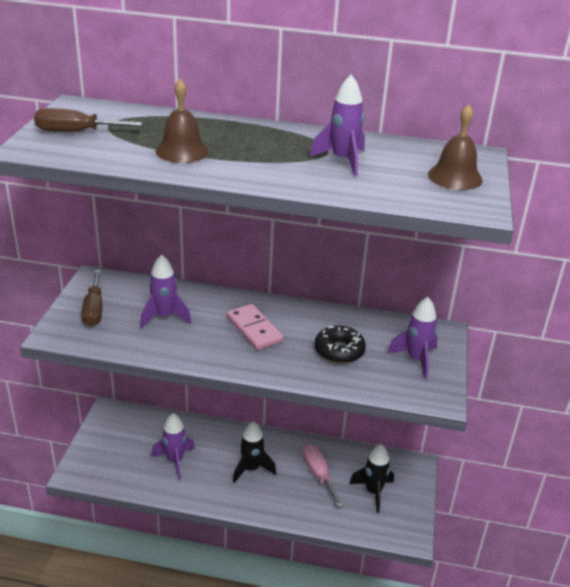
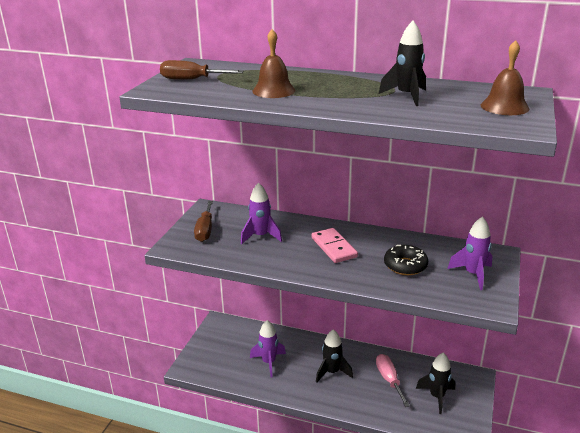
camera: 10 degrees right, 5 degrees down
purple rocket [309,75,365,176] -> black rocket [379,21,426,106]

